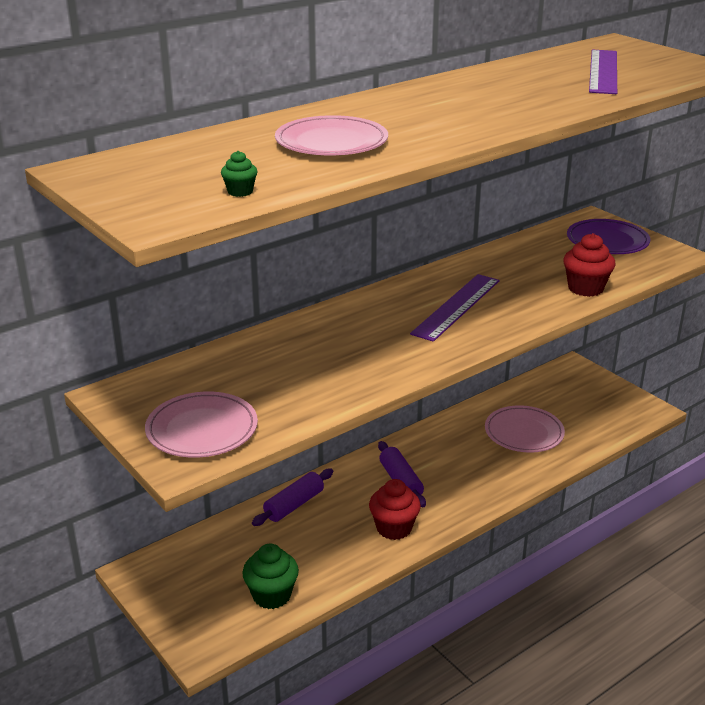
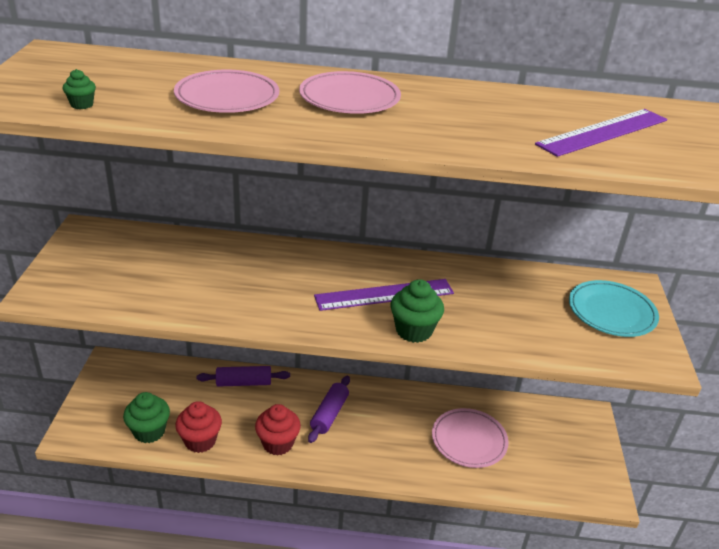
camera: 40 degrees right, 5 degrees up
pink plate [145,392,258,458] -> pink plate moved to [299,71,401,114]
red cupcake [563,233,616,297] -> red cupcake moved to [175,401,222,453]
purple plate [567,219,650,254] -> turquoise plate [569,280,659,337]
none -> green cupcake [390,279,444,343]

